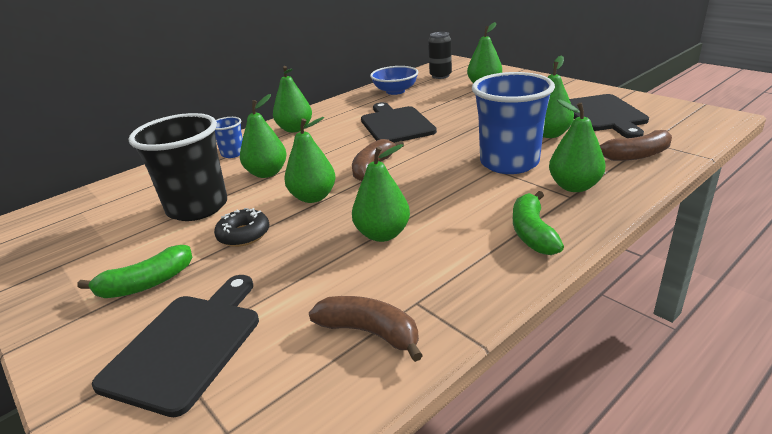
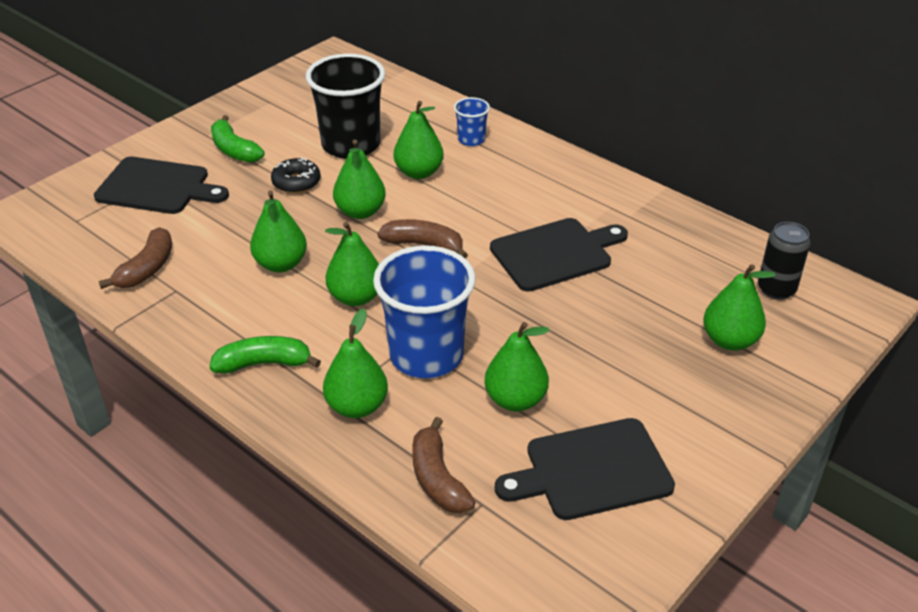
camera: 80 degrees right, 10 degrees up
green pear [273,66,312,133] -> green pear moved to [325,222,379,306]
blue bowl [370,66,418,95] -> none

